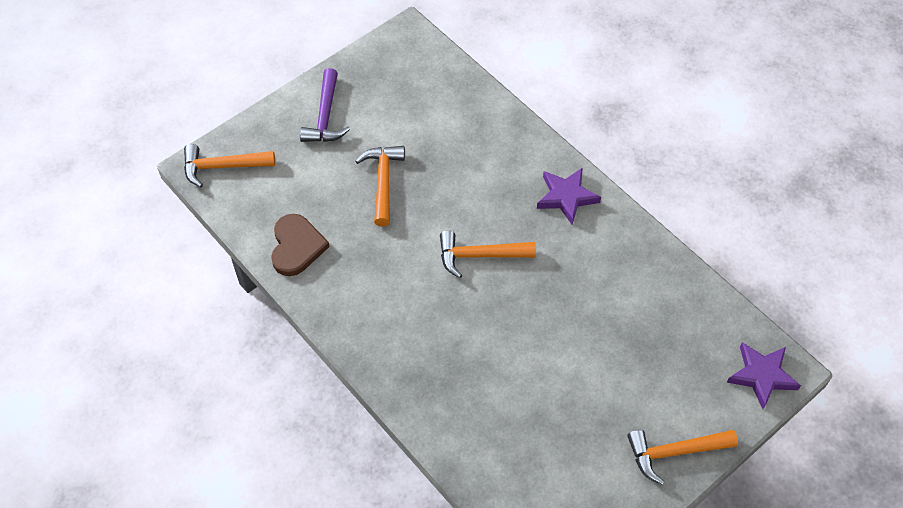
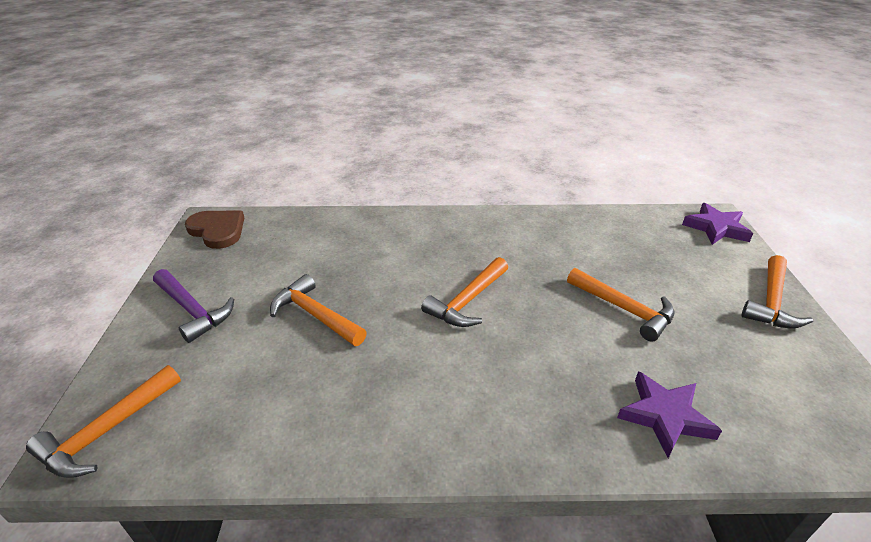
camera: 50 degrees left, 20 degrees down
brown heart [271,214,330,276] -> brown heart moved to [185,211,244,249]
purple star [537,168,601,225] -> purple star moved to [617,371,722,458]
none -> orange hammer [567,268,674,342]

